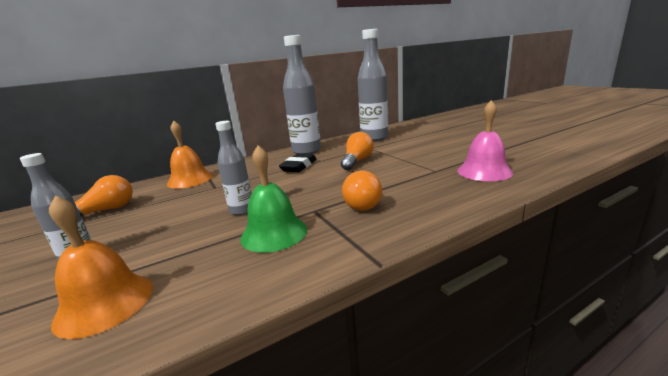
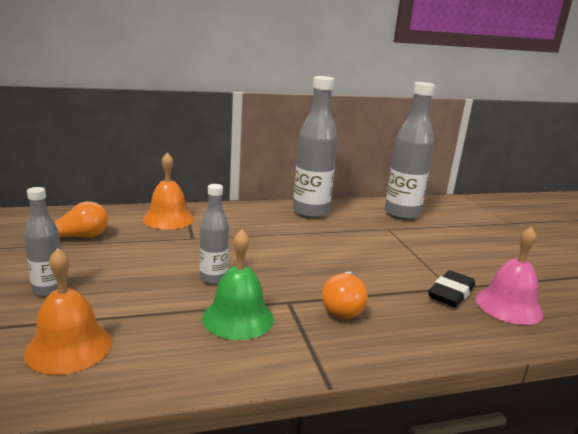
camera: 10 degrees right, 0 degrees up
black eraser [279,153,317,172] -> black eraser moved to [428,270,475,307]
orange light bulb [341,132,374,170] -> none

